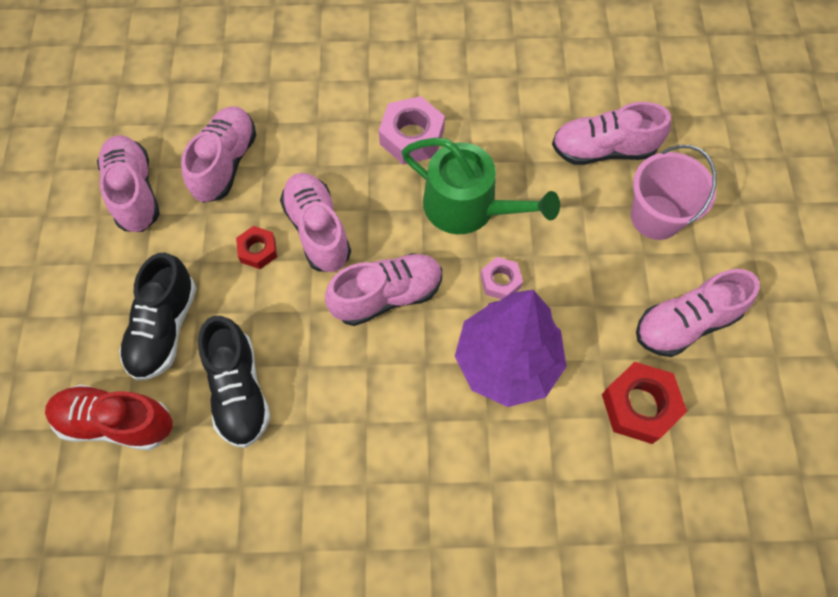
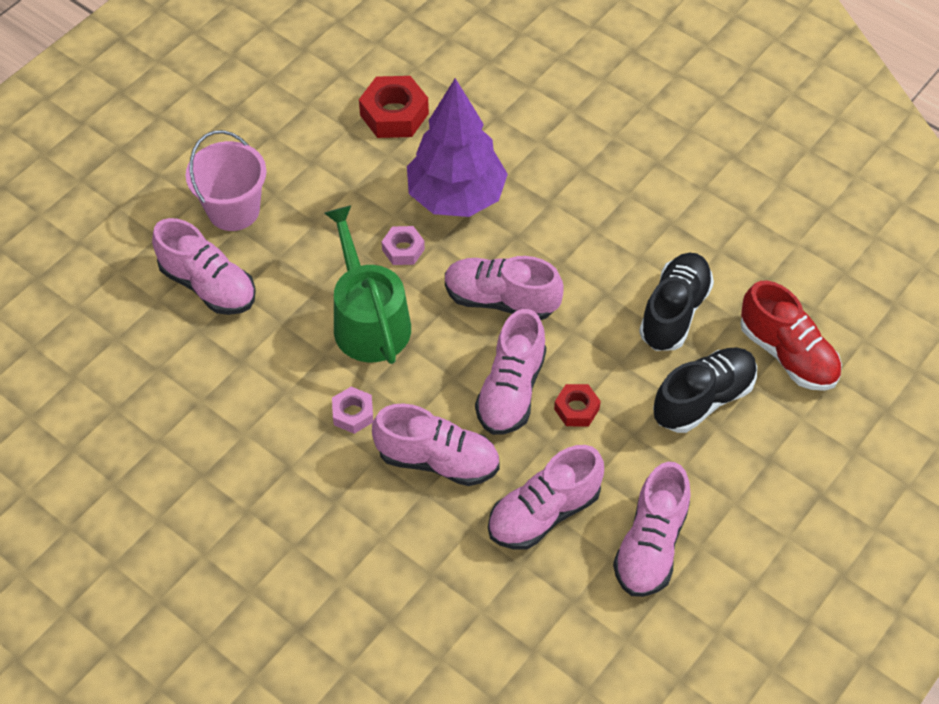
camera: 140 degrees left, 10 degrees down
pink nut [379,96,445,165] -> pink nut [332,387,373,434], size x0.58
pink shoe [636,269,760,357] -> pink shoe moved to [372,404,500,486]

